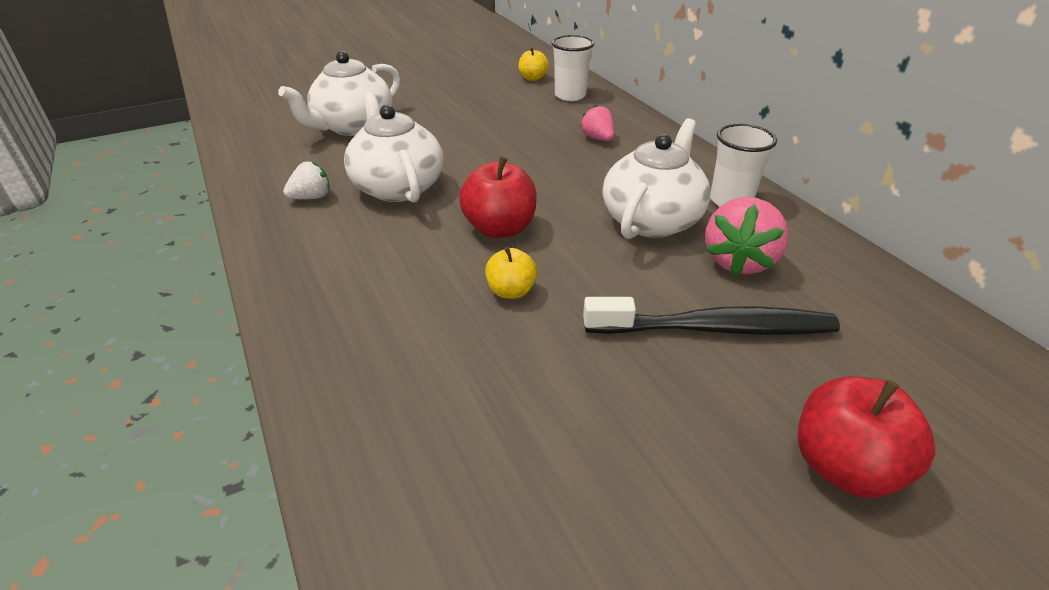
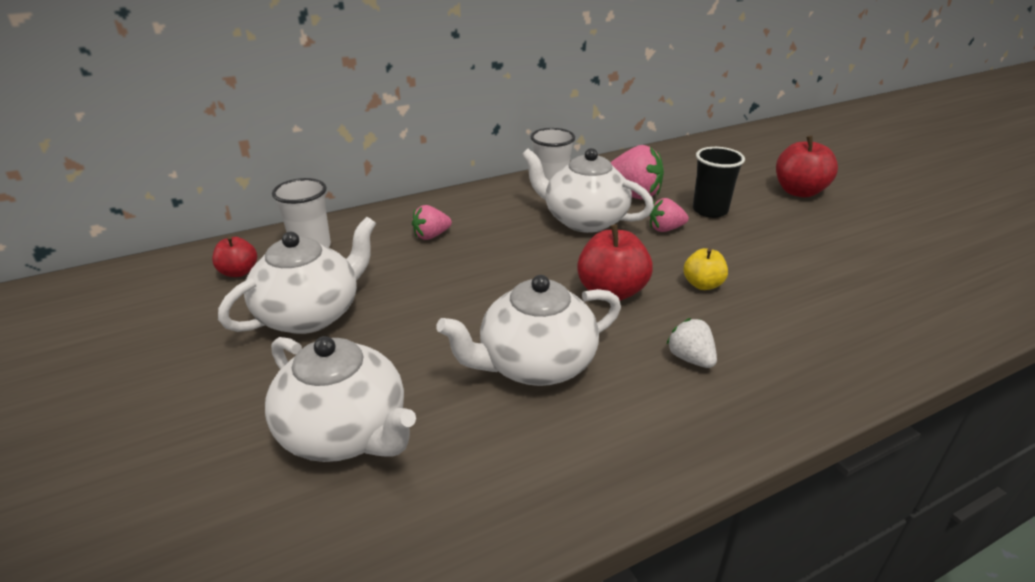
camera: 90 degrees left, 5 degrees down
white strawberry [283,162,330,199] -> white strawberry moved to [666,318,717,368]
yellow apple [519,47,549,81] -> red apple [212,236,257,277]
black toothbrush [583,297,840,335] -> black cup [693,147,745,218]
none -> white teapot [218,217,376,334]
none -> pink strawberry [649,198,689,232]

